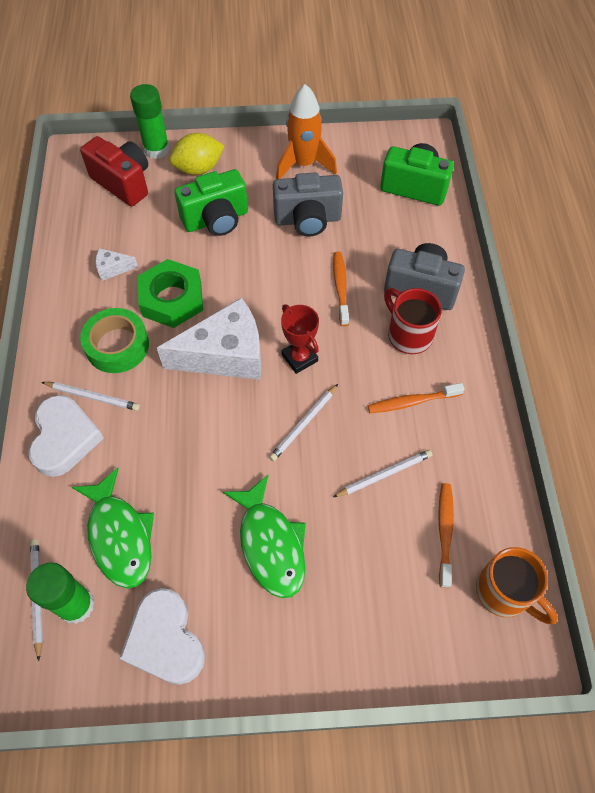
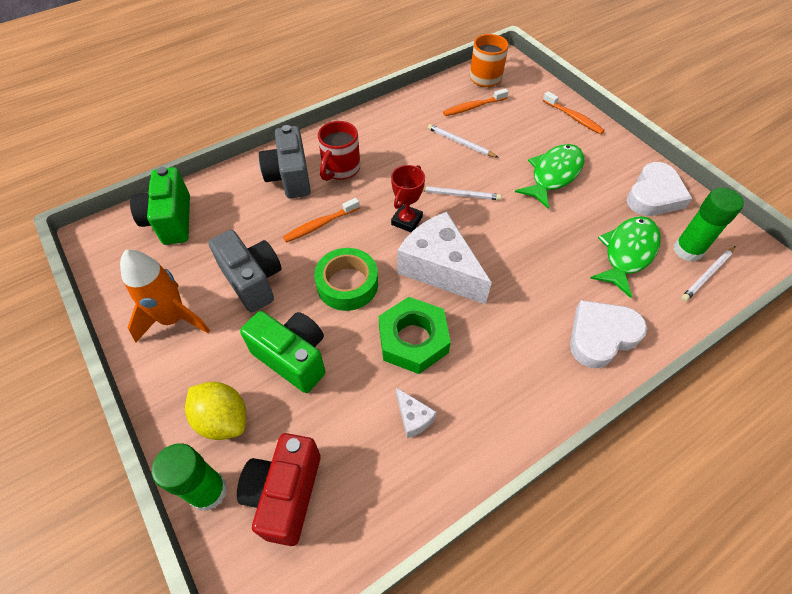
camera: 120 degrees left, 5 degrees down
white pencil [41,382,140,411] -> none
green tape [80,308,149,373] -> green tape moved to [314,248,378,311]
orange toothbrush [368,383,465,413] -> orange toothbrush moved to [543,91,605,134]

